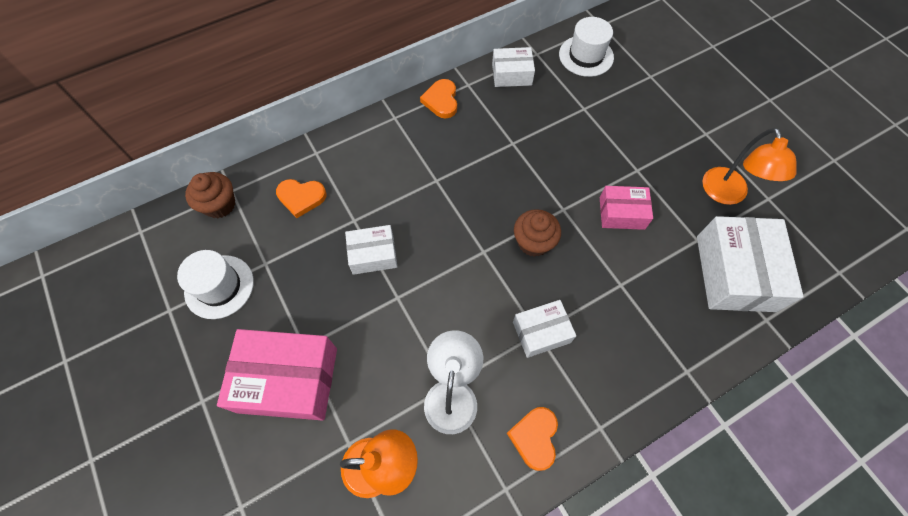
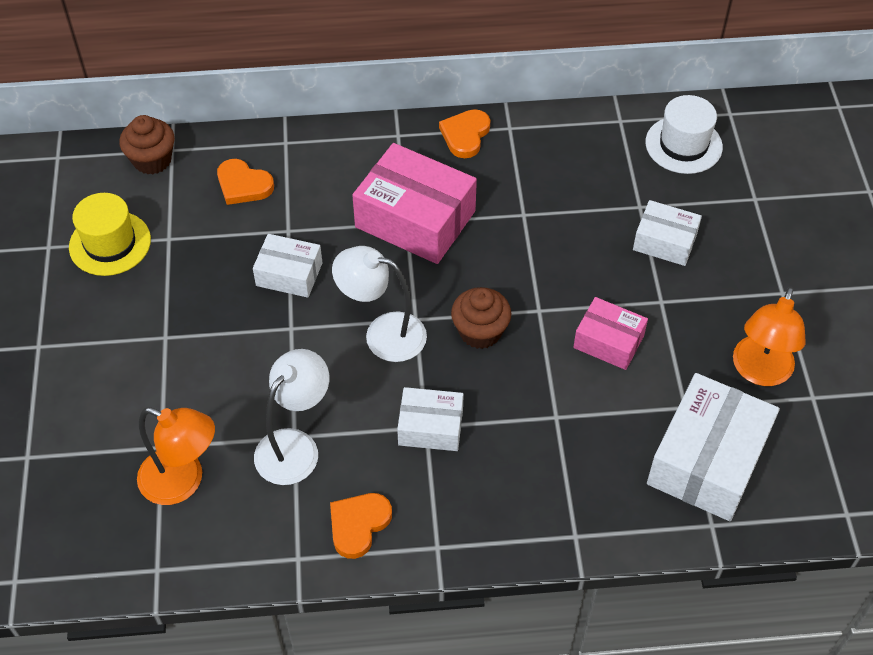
camera: 25 degrees right, 10 degrees down
white hat [177,250,254,319] -> yellow hat [69,193,151,276]
pink box [217,329,337,421] -> pink box moved to [352,143,477,264]
white box [492,47,535,87] -> white box moved to [633,200,702,266]
none -> white lamp [332,246,427,362]

